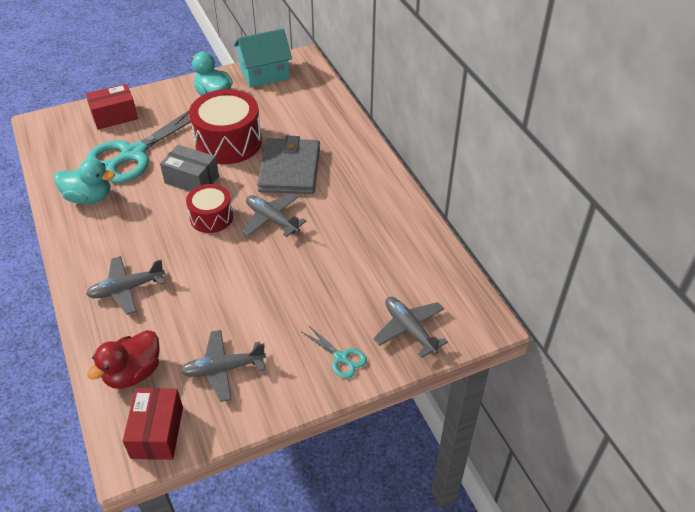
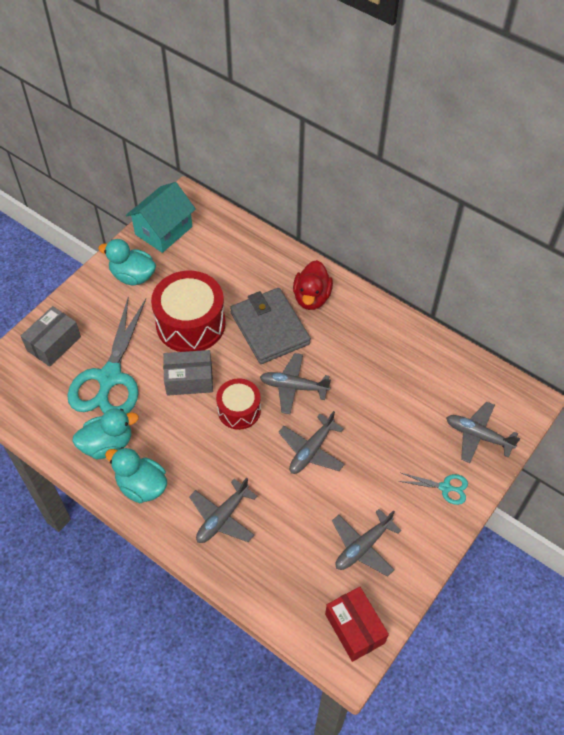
camera: 30 degrees left, 10 degrees up
red box [86,84,138,130] -> grey box [21,306,81,367]
red duck [87,330,160,389] -> red duck moved to [293,260,333,310]
none -> turquoise duck [105,447,167,503]
none -> grey plane [278,411,345,474]

